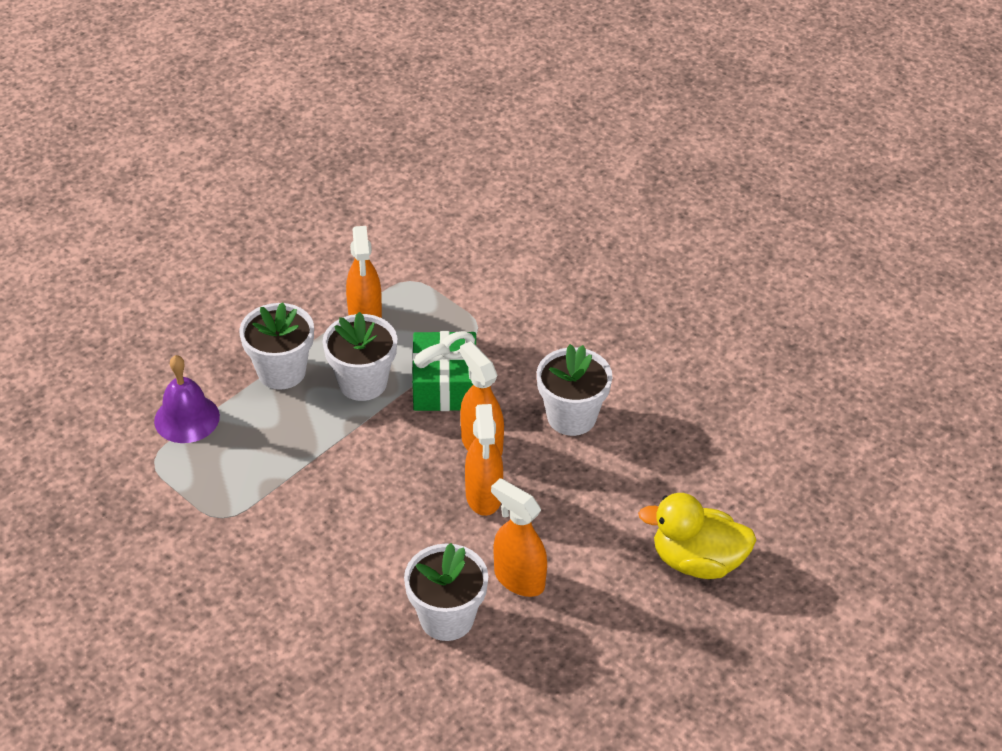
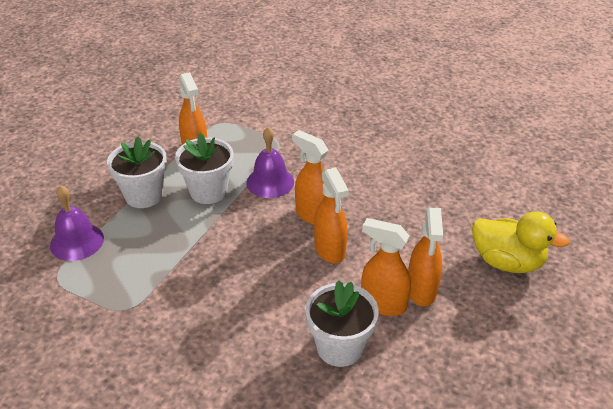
camera: 15 degrees left, 5 degrees down
green gift [412,331,476,411] -> purple bell [247,127,294,198]
white flower pot [537,344,612,436] -> none
yellow duck [638,493,756,579] -> yellow duck turned 150 degrees counterclockwise [472,212,570,273]
none -> orange spray bottle [408,208,443,306]

